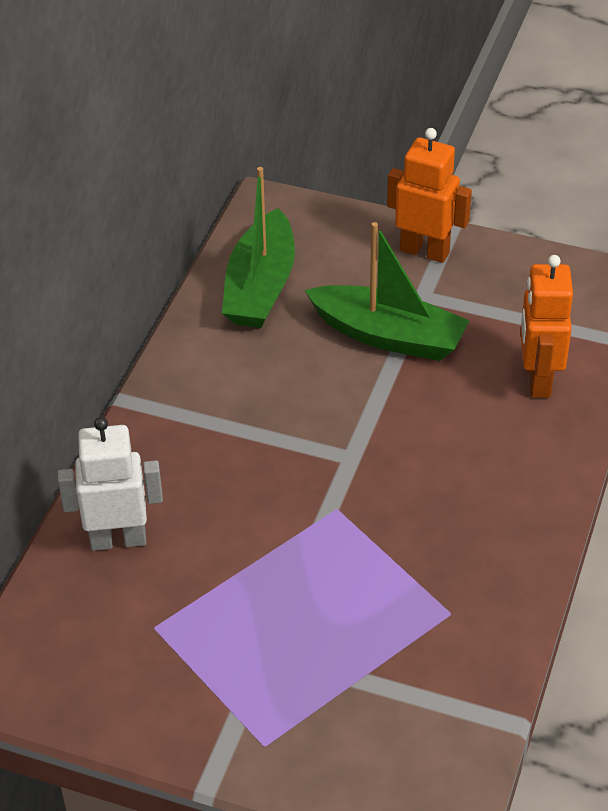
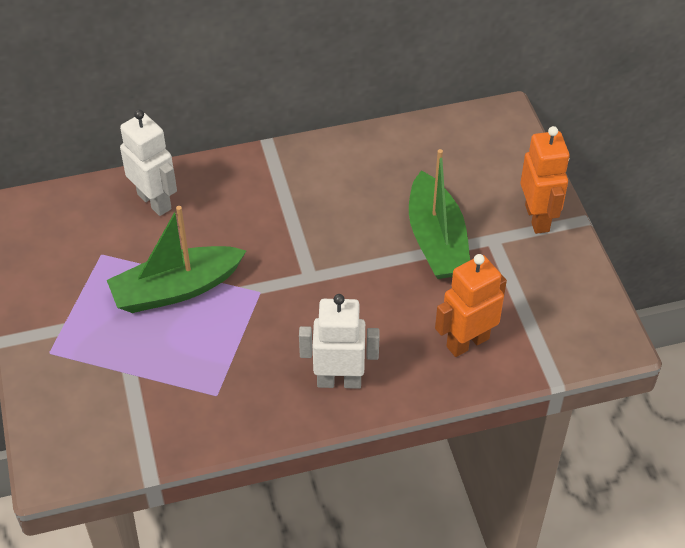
camera: 55 degrees right, 5 degrees up
green boat [222,167,295,328] -> green boat moved to [107,206,246,313]
none -> white robot [299,294,380,389]

